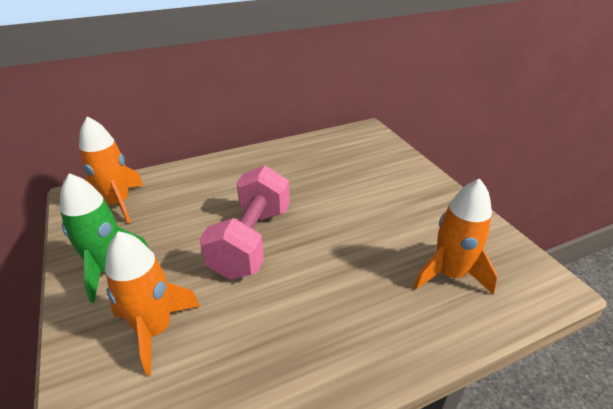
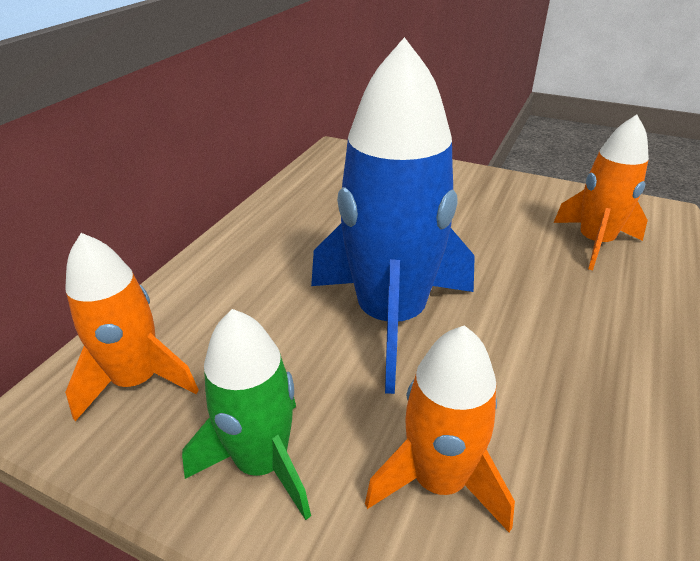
camera: 40 degrees left, 0 degrees up
pink dumbbell [199,165,290,280] -> blue rocket [311,37,475,394]

